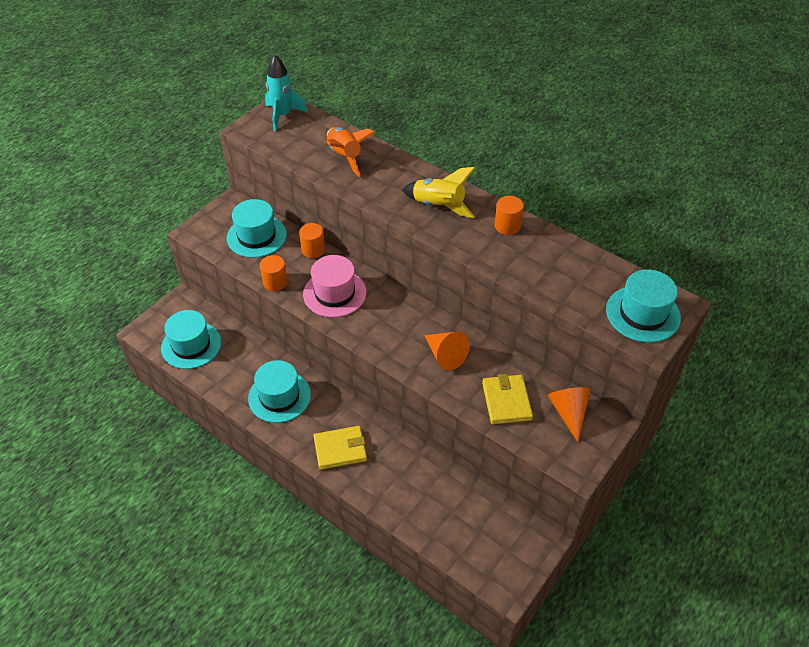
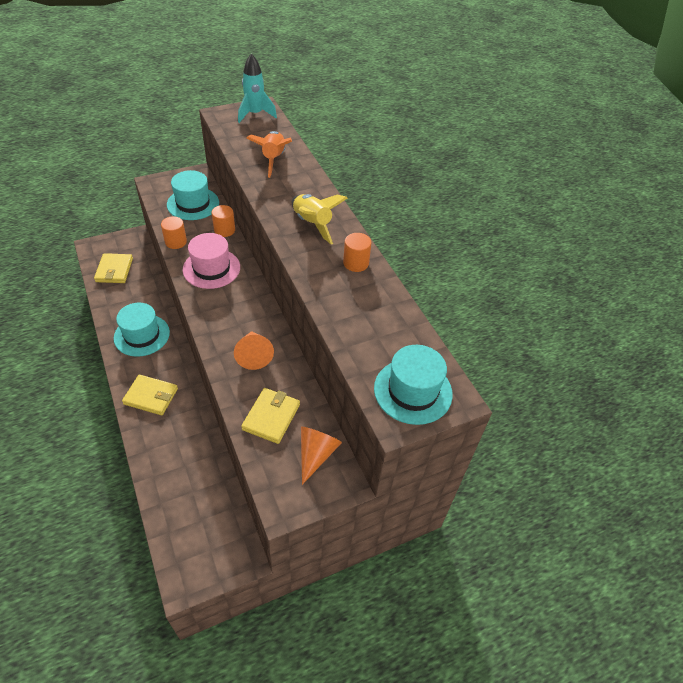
camera: 25 degrees right, 0 degrees up
turquoise hat [161,310,221,369] -> yellow wallet [94,253,133,283]

